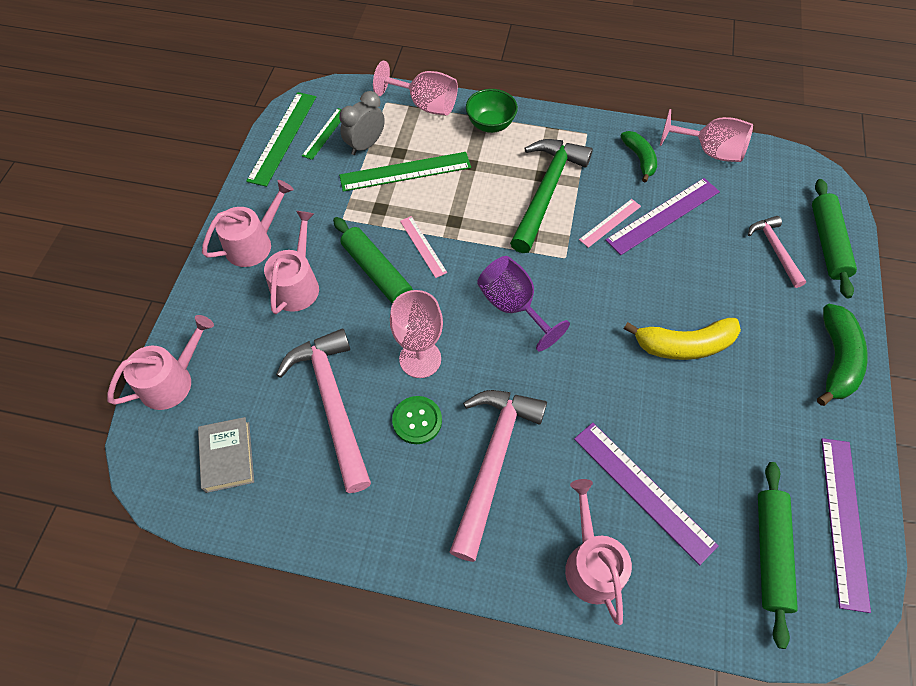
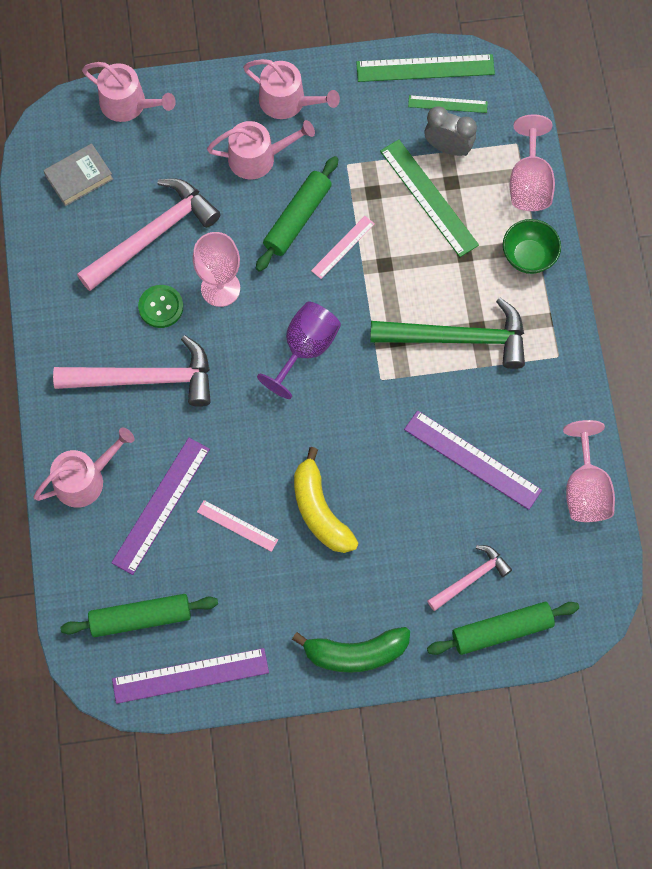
camera: 70 degrees right, 10 degrees up
pink ruler [579,199,641,248] -> pink ruler moved to [197,500,278,552]
green banana [620,131,657,183] -> none

